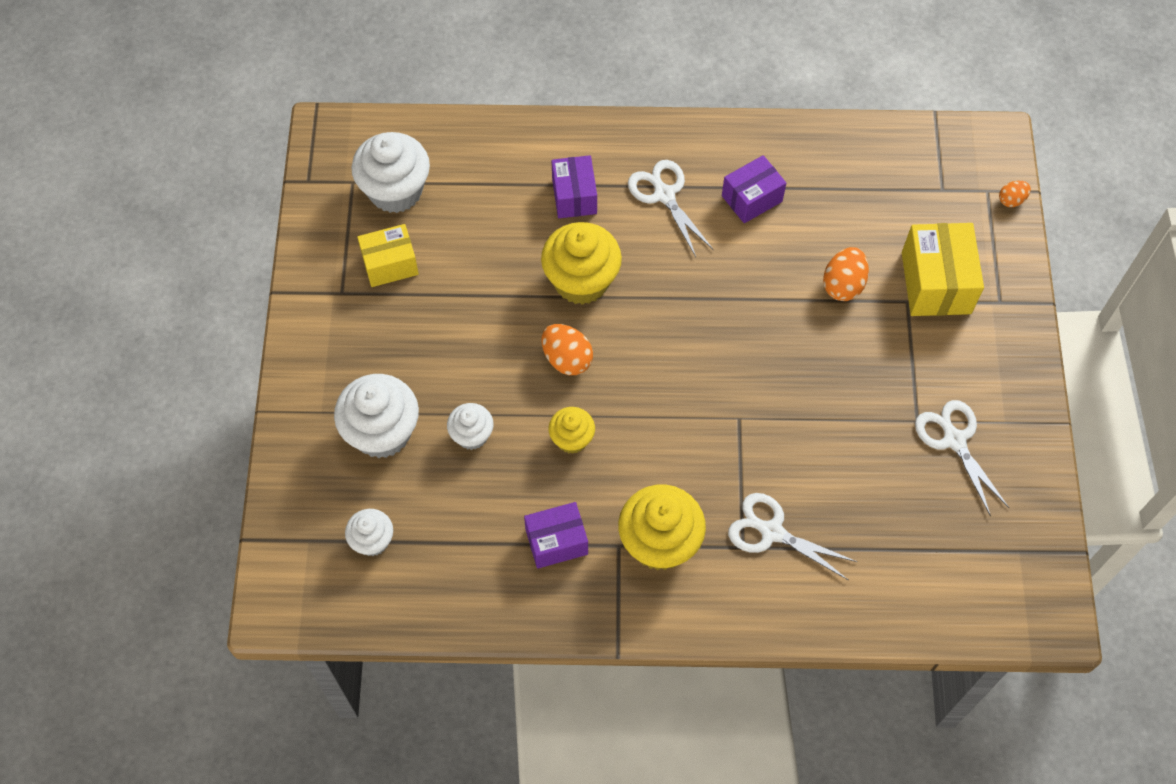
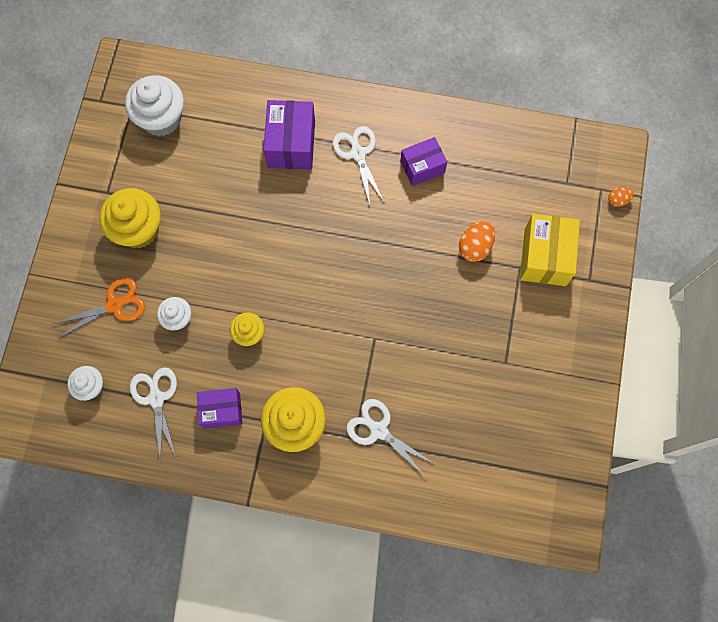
camera: 10 degrees right, 10 degrees up
white cupcake [334,374,419,458] -> orange scissors [53,277,145,338]
yellow box [357,224,419,287] -> none
yellow cupcake [541,222,622,305] -> yellow cupcake moved to [99,188,161,248]
orange egg [542,324,593,375] -> none
purple box [551,155,597,218] -> purple box [263,100,315,170], size x1.51
white scissors [915,400,1009,516] -> white scissors moved to [130,367,177,464]

